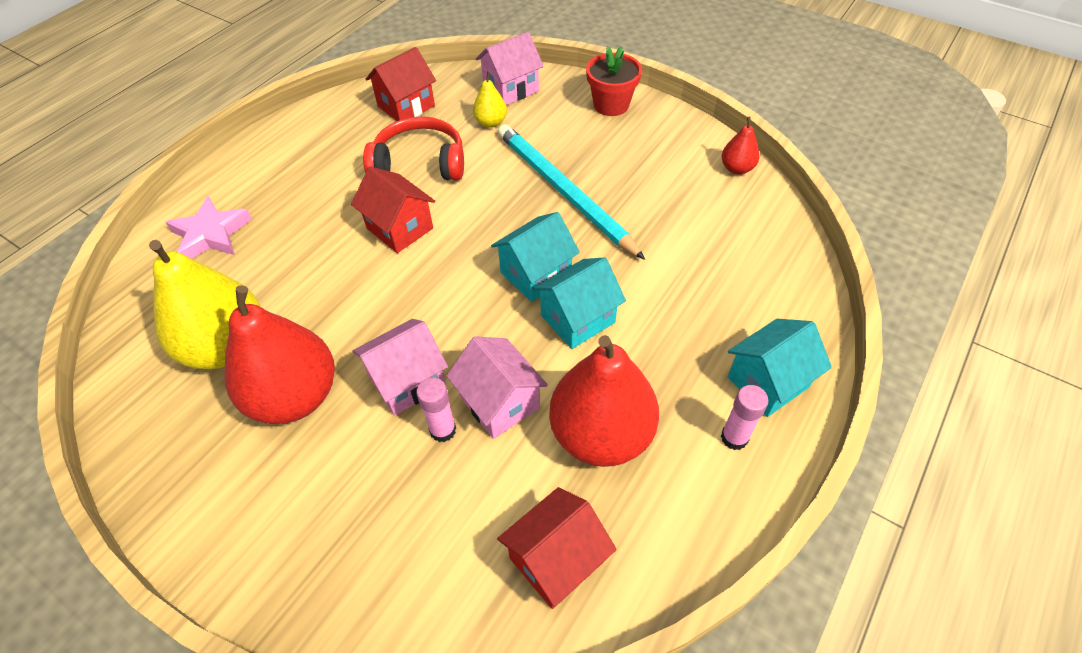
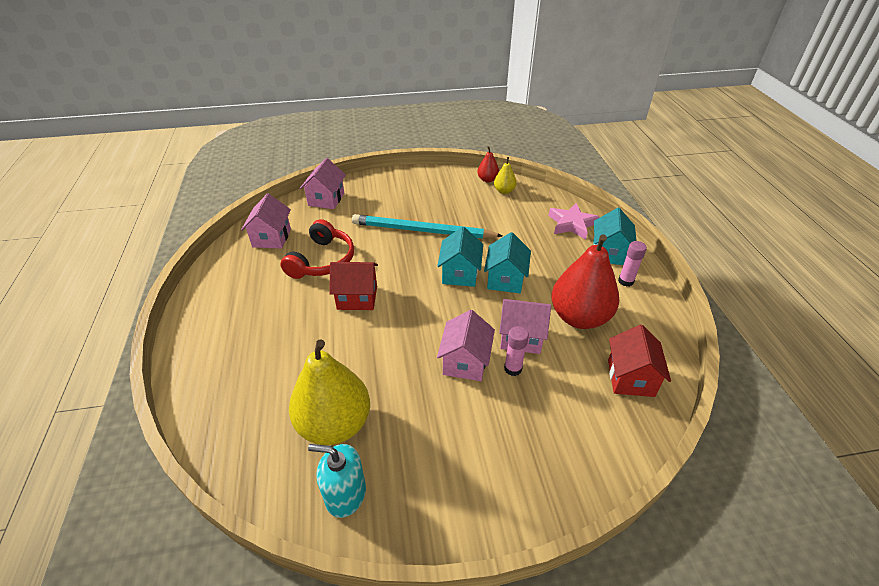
camera: 45 degrees left, 10 degrees down
pink star [165,196,252,259] -> pink star moved to [548,203,600,240]
red pear [224,285,335,424] -> none
red headphones [363,116,464,180] -> red headphones turned 150 degrees clockwise [280,219,354,279]
red house [366,47,436,121] -> pink house [241,193,291,249]
yellow pear [473,71,507,128] -> yellow pear moved to [494,157,516,194]
red flower pot [586,46,642,116] -> none
none -> turquoise soap dispenser [308,444,366,518]

